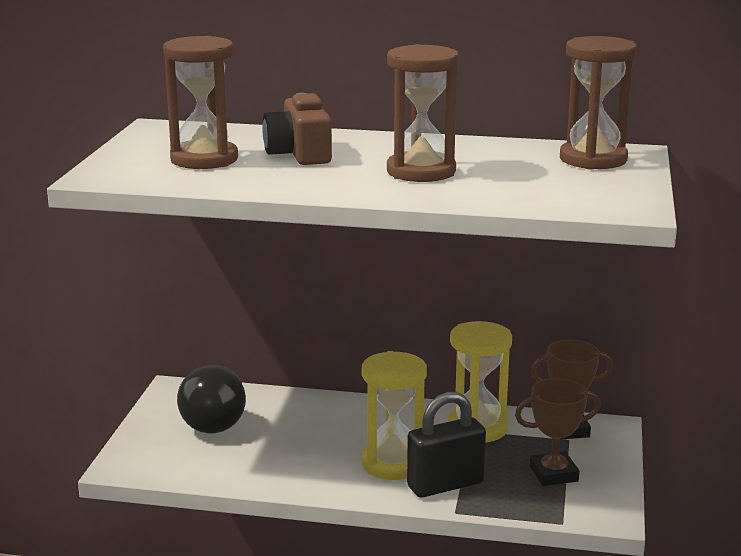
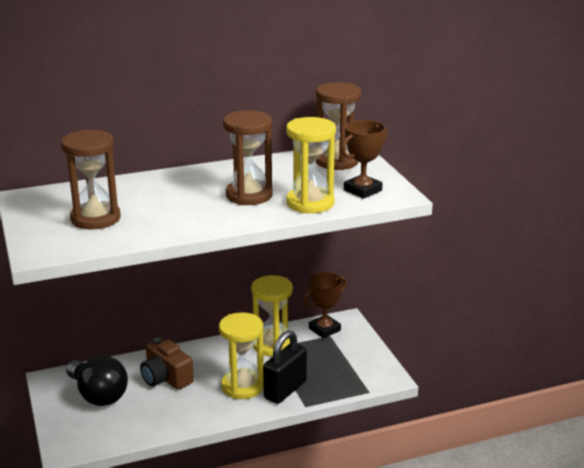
camera: 30 degrees left, 5 degrees up
brown camera [262,93,332,165] -> brown camera moved to [140,338,194,390]
brown trophy [515,378,601,486] -> brown trophy moved to [341,120,387,199]
none -> yellow hourglass [286,117,336,213]

